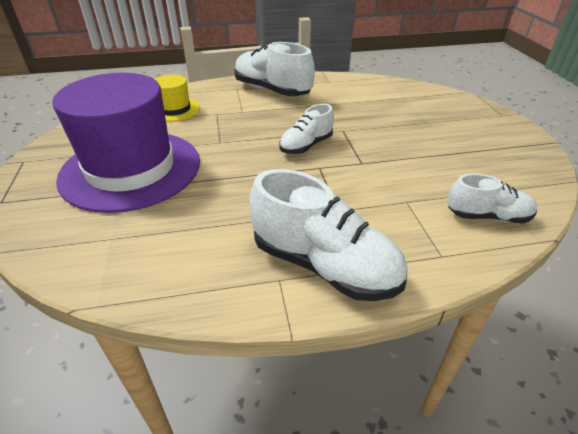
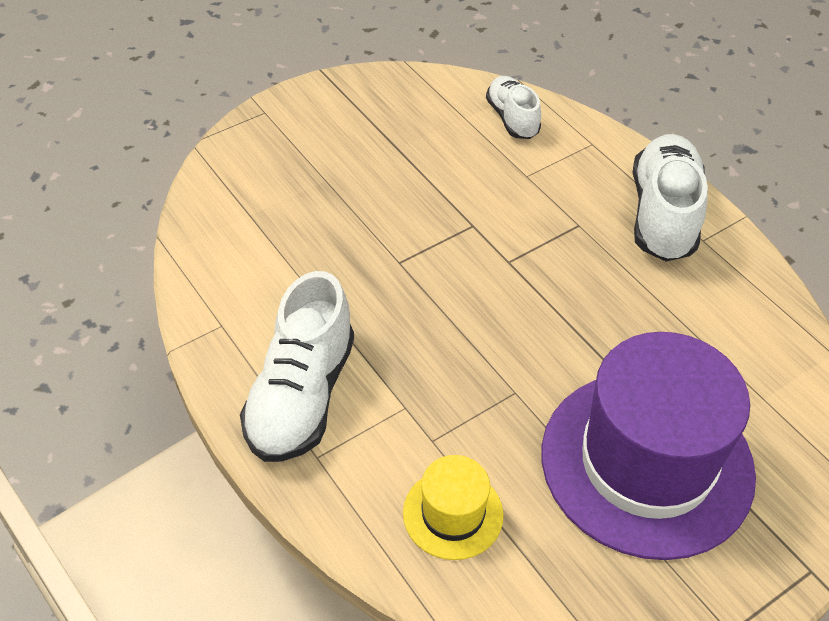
camera: 115 degrees left, 10 degrees up
white shoe [279,104,334,154] -> none

